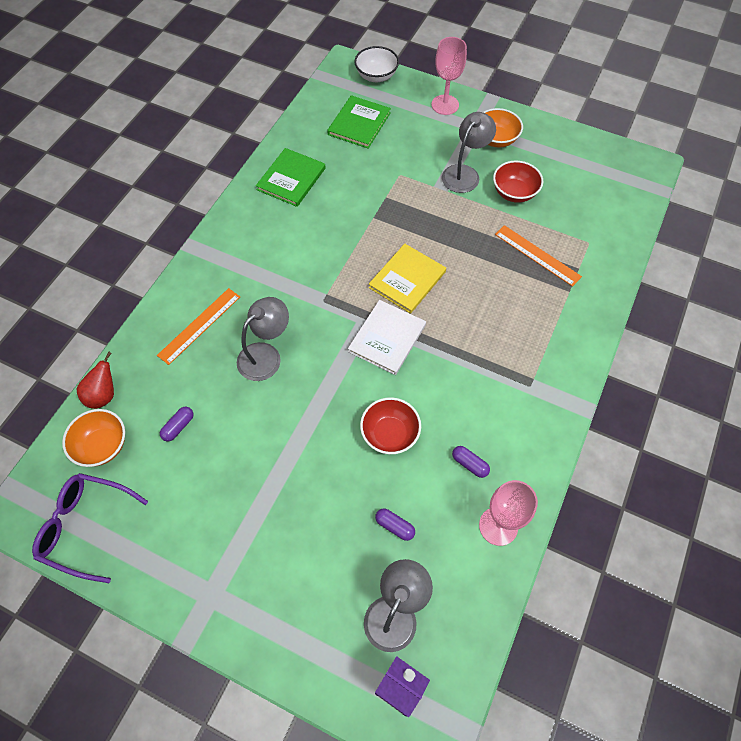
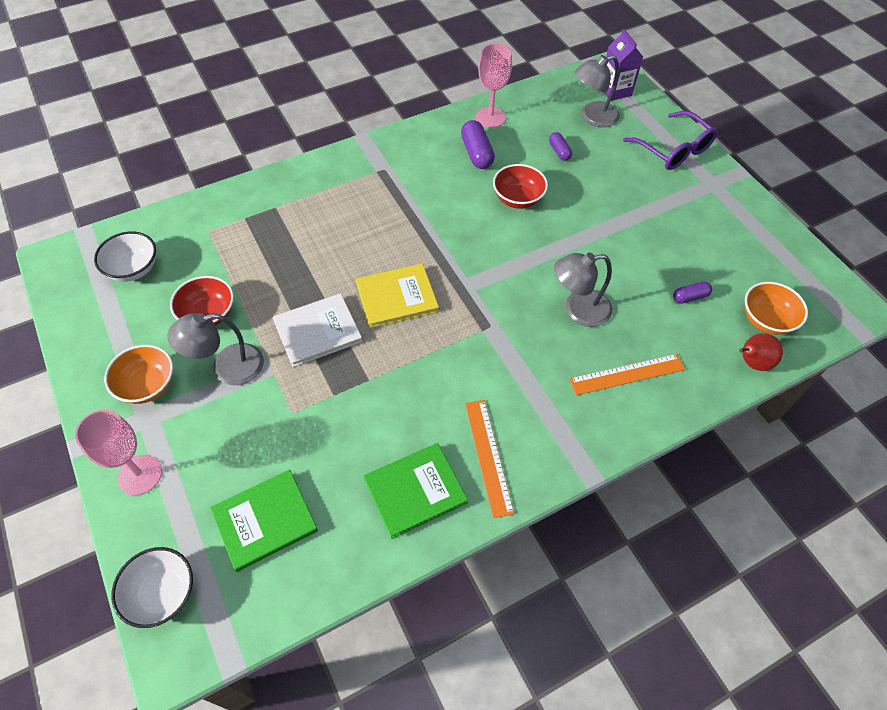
camera: 145 degrees left, 5 degrees down
purple glasses [32,473,148,583] -> purple glasses moved to [623,111,718,170]
white book [348,300,426,375] -> white book moved to [273,293,362,367]
purple capsule [452,446,490,478] -> purple capsule [461,120,495,169], size x1.67
orange ruler [495,225,582,287] -> orange ruler moved to [465,400,514,518]
none -> white bowl [94,231,156,282]

